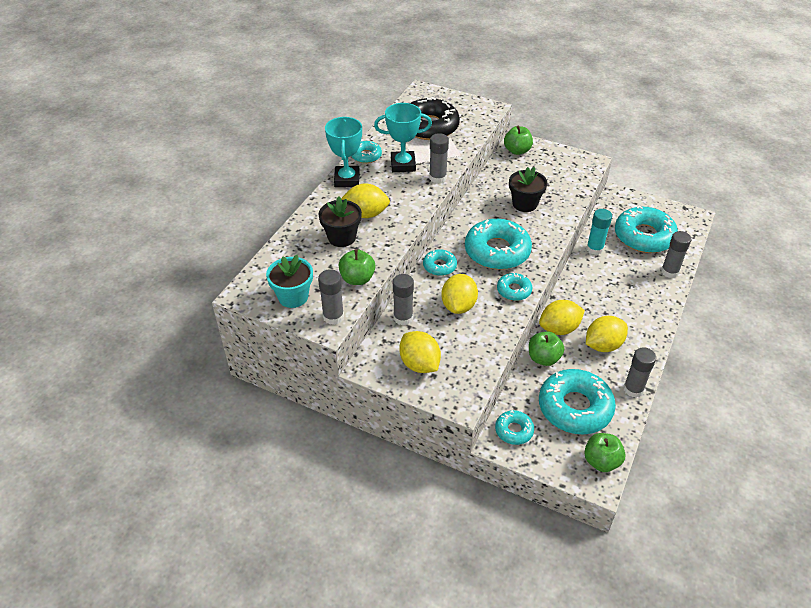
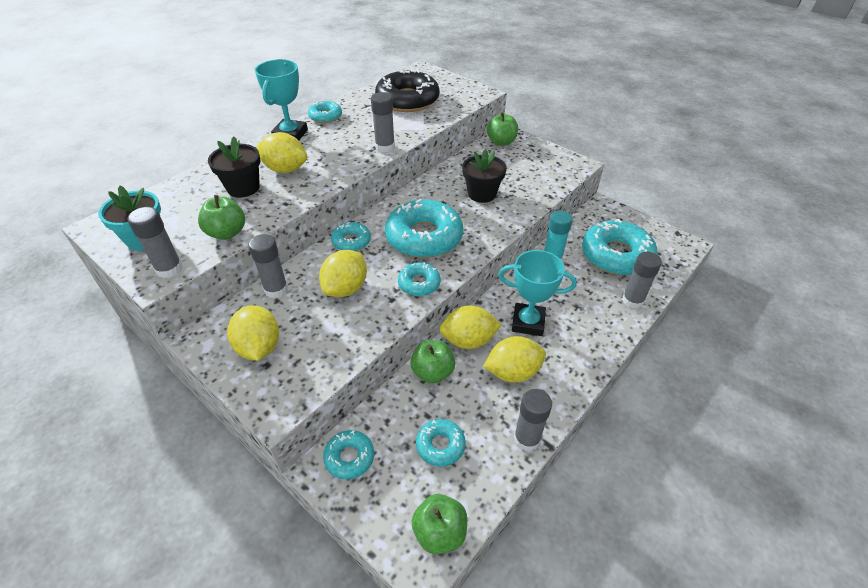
camera: 15 degrees right, 0 degrees up
turquoise trophy [374,103,432,172] -> turquoise trophy moved to [498,250,577,336]
turquoise donut [539,369,616,434] -> turquoise donut [416,419,466,467], size x0.50

